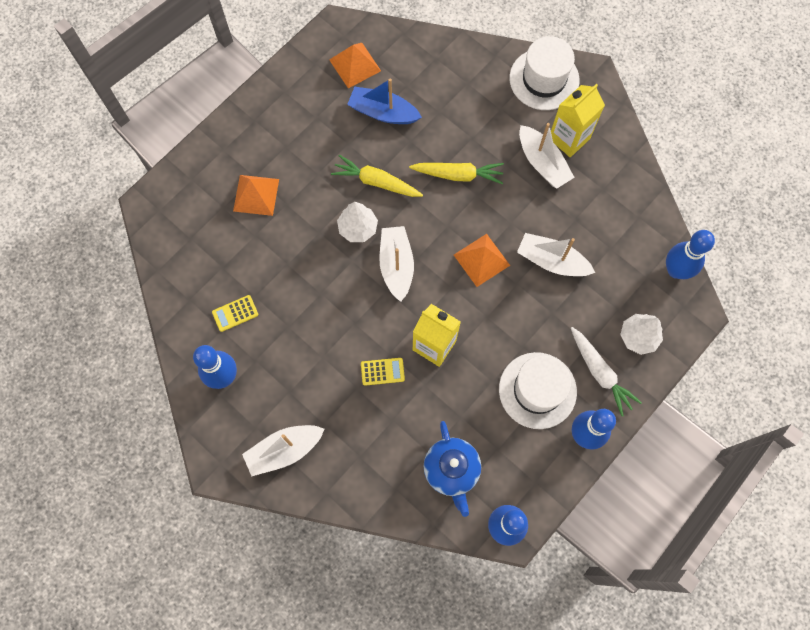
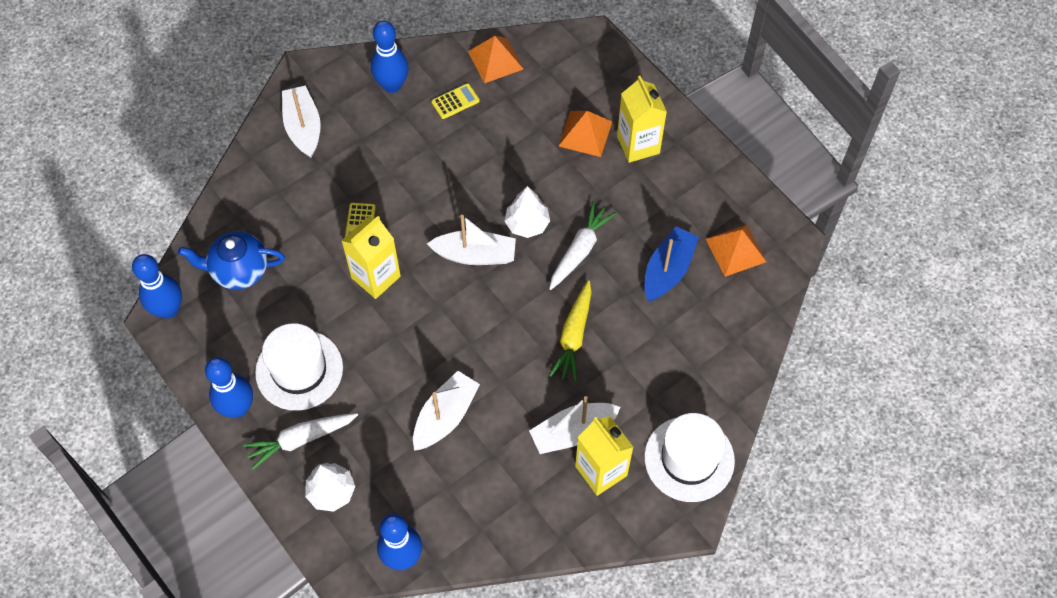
camera: 100 degrees right, 10 degrees down
yellow calculator [212,295,259,332] -> yellow calculator turned 75 degrees clockwise [431,83,480,119]
yellow carrot [331,155,423,197] -> white carrot [549,201,616,290]
orange pyramid [454,234,510,287] -> orange pyramid moved to [468,36,523,83]
none -> yellow carton [617,76,667,163]

